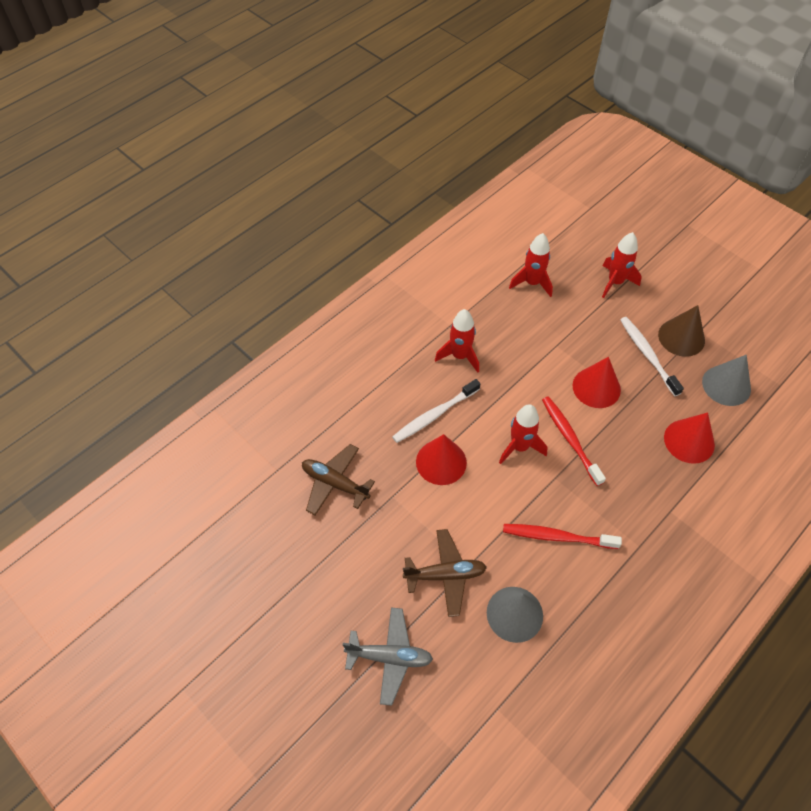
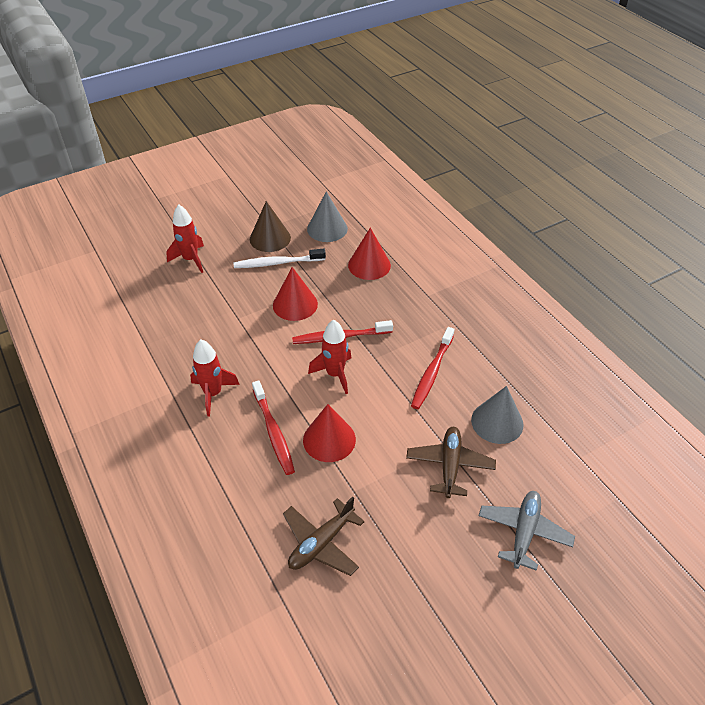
camera: 75 degrees left, 10 degrees down
white toothbrush [392,379,480,443] -> red toothbrush [252,380,295,475]
red rocket [509,233,553,297] -> none

